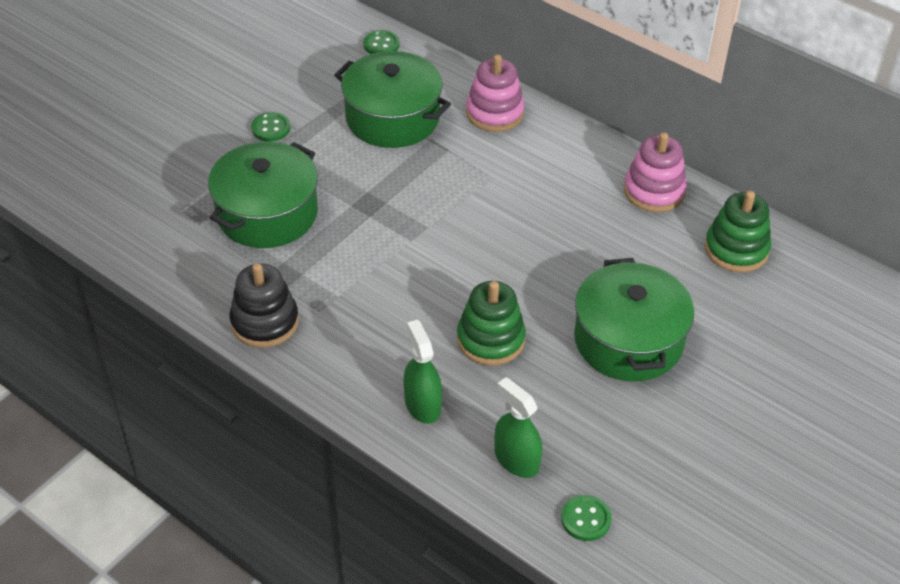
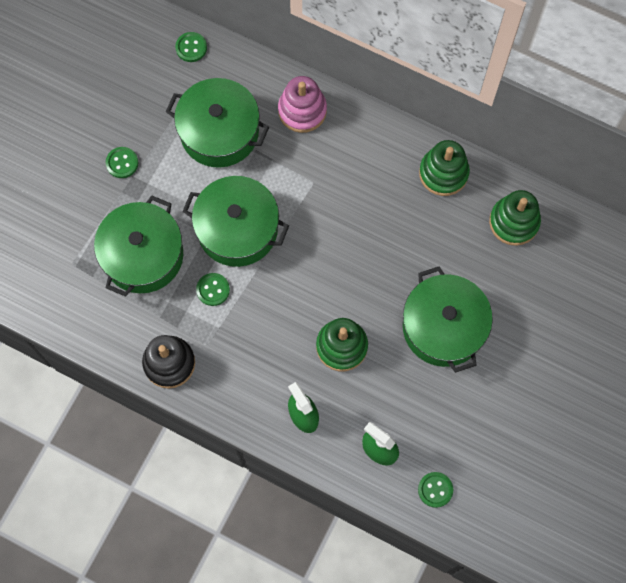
camera: 10 degrees left, 25 degrees up
pink stacking toy [624,132,687,212] -> green stacking toy [419,140,470,196]
none -> green pot [182,176,289,267]
none -> green button [196,273,230,306]

